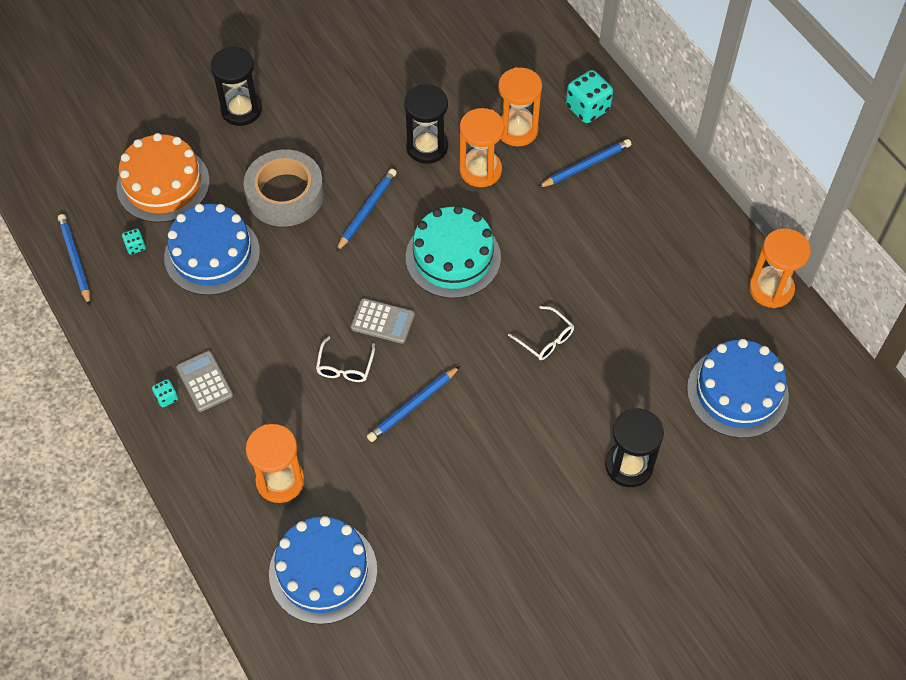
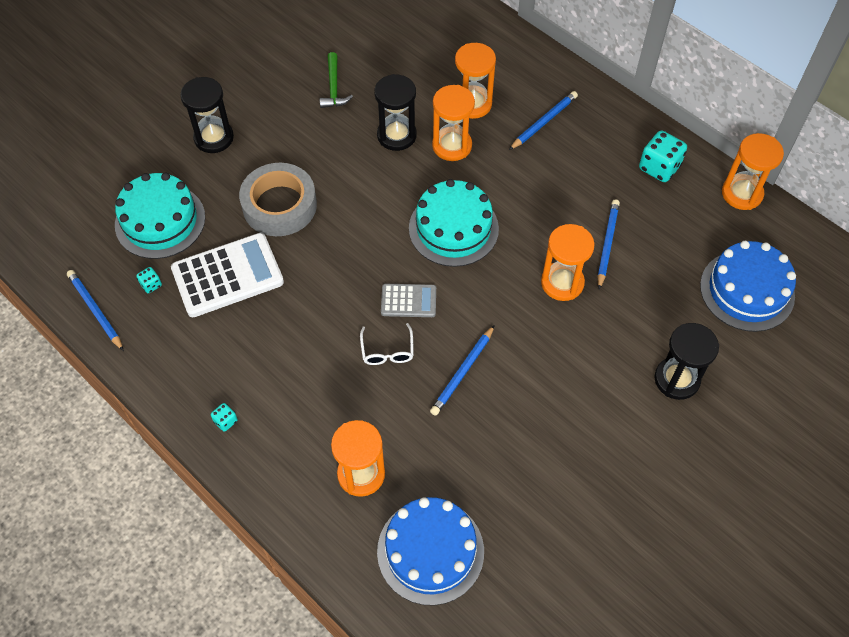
camera: 15 degrees left, 0 degrees up
orange cake [117,133,210,223] -> turquoise cake [115,173,205,259]
blue cake [164,204,260,295] -> white calculator [171,233,284,317]
grey calculator [176,351,233,412] -> none
blue pencil [336,169,397,252] -> blue pencil moved to [598,199,620,289]
white glasses [508,306,574,360] -> orange hourglass [541,224,595,301]
turquoise dice [566,70,613,123] -> turquoise dice moved to [639,131,687,182]
none -> green hammer [320,52,353,108]

